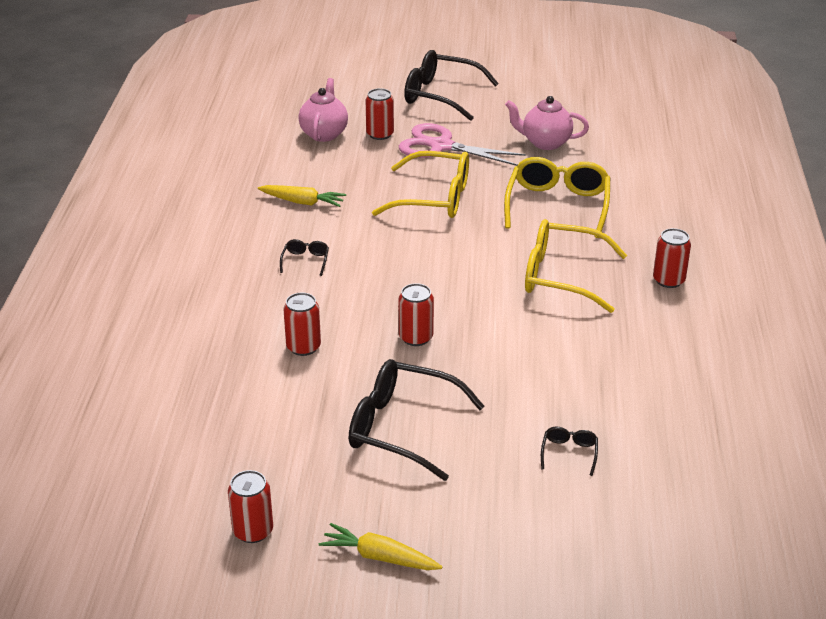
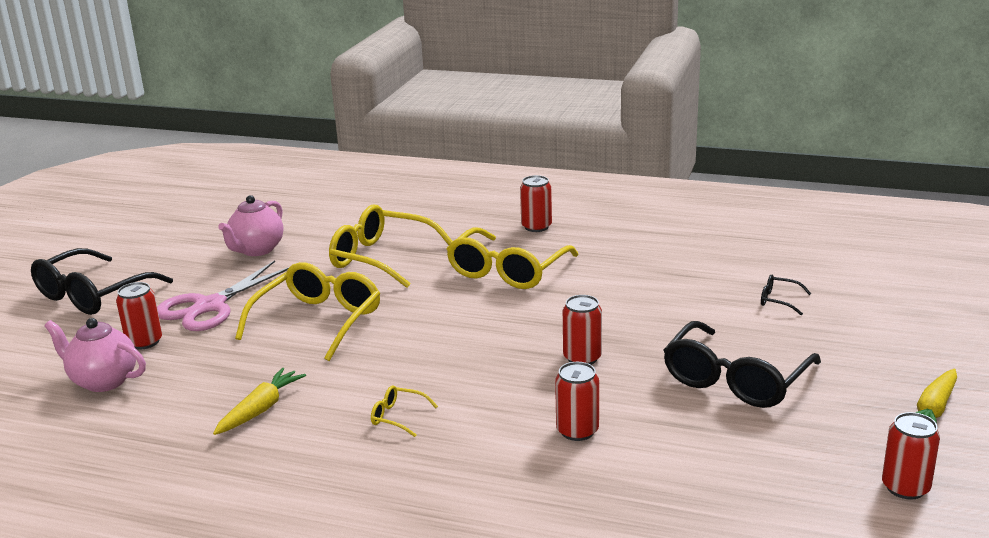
camera: 75 degrees left, 10 degrees down
black glasses [280,239,329,276] -> yellow glasses [371,385,438,437]

